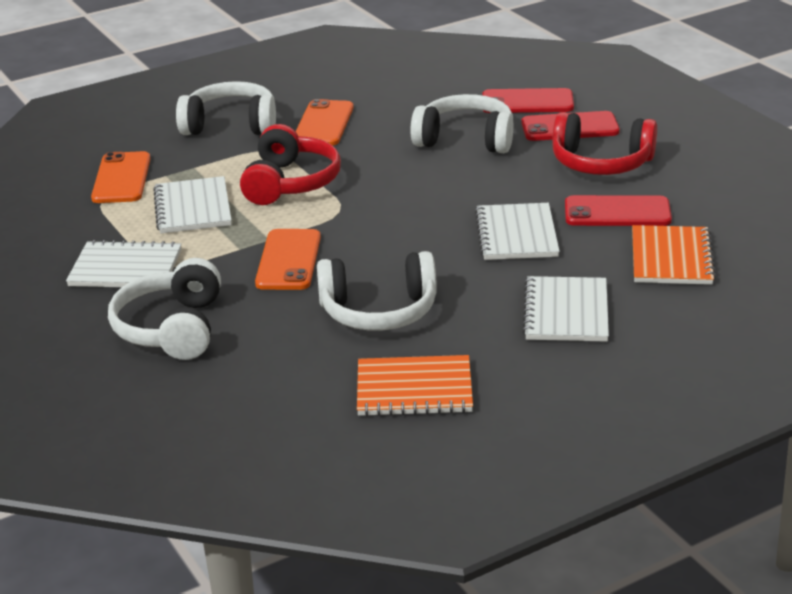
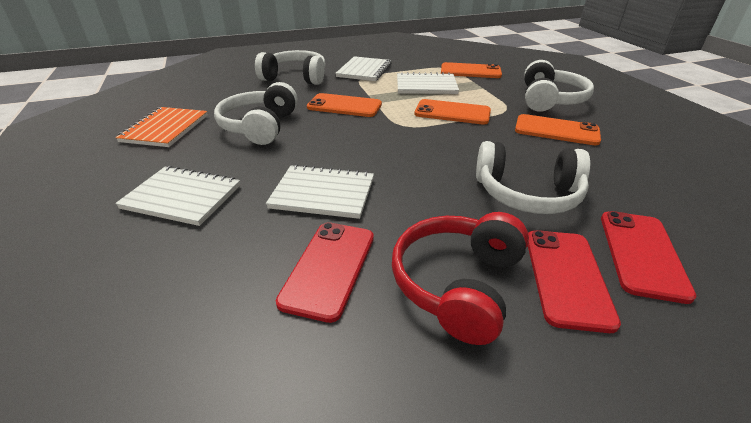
camera: 100 degrees right, 5 degrees up
red headphones [240,124,341,205] -> orange phone [414,99,491,125]
white headphones [410,94,513,153] -> white headphones turned 75 degrees clockwise [476,141,590,214]
orange notebook [632,225,716,285] -> none

